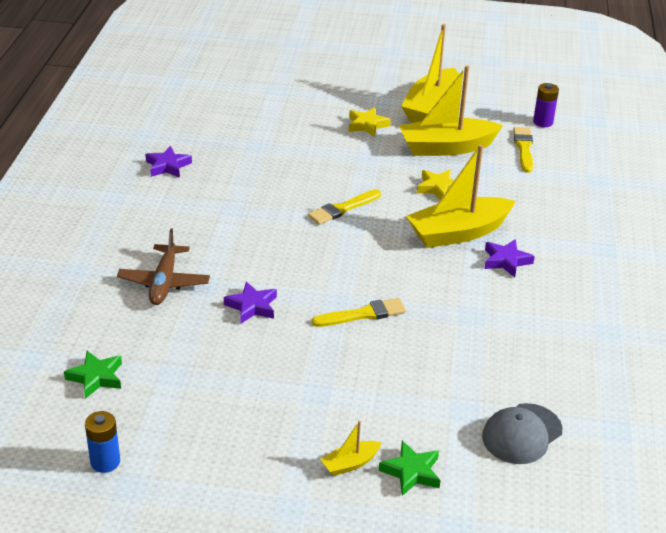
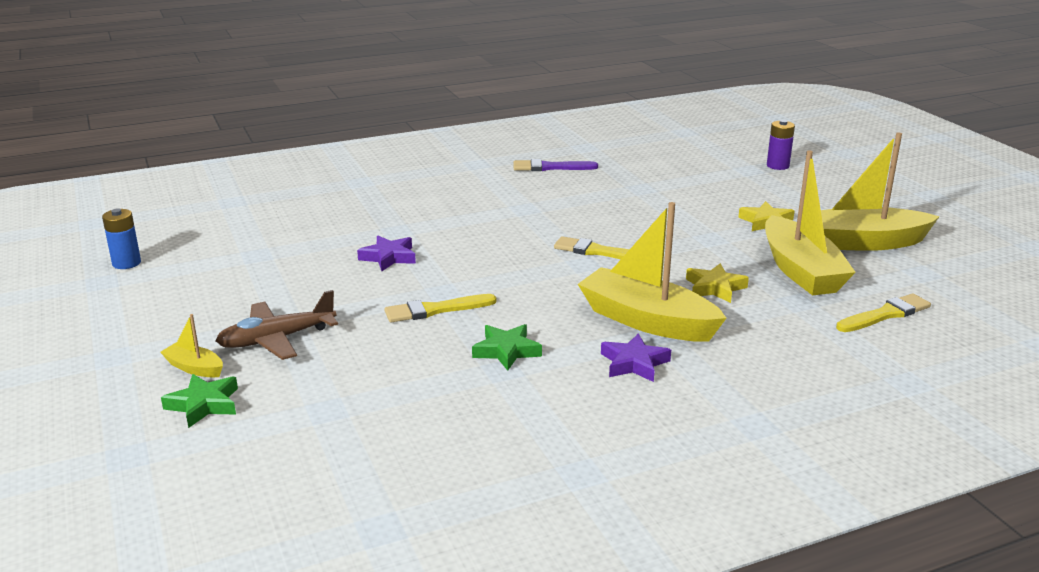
camera: 60 degrees right, 10 degrees down
green star [64,351,122,399] -> green star moved to [472,324,542,371]
brown plane [117,229,210,305] -> brown plane moved to [216,290,338,360]
purple star [145,146,192,178] -> purple brush [513,159,598,171]
yellow brush [312,298,406,327] -> yellow brush turned 120 degrees clockwise [384,294,497,322]
yellow boat [399,65,503,156] -> yellow boat turned 150 degrees counterclockwise [765,150,856,295]
grey cap [482,403,563,464] -> none
purple battery [533,83,559,127] -> purple battery moved to [767,120,795,170]

